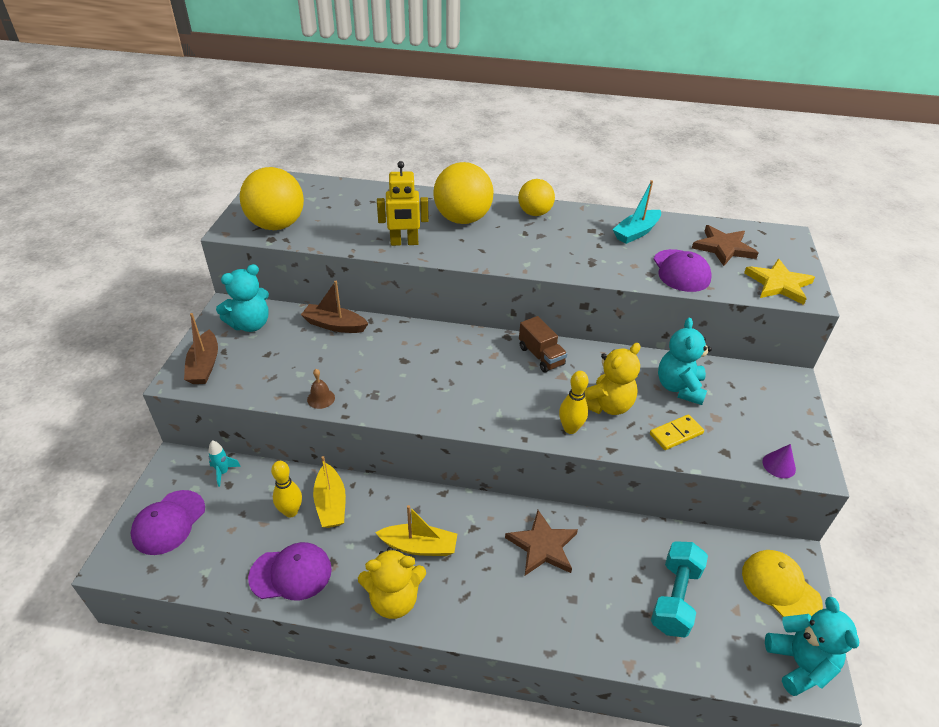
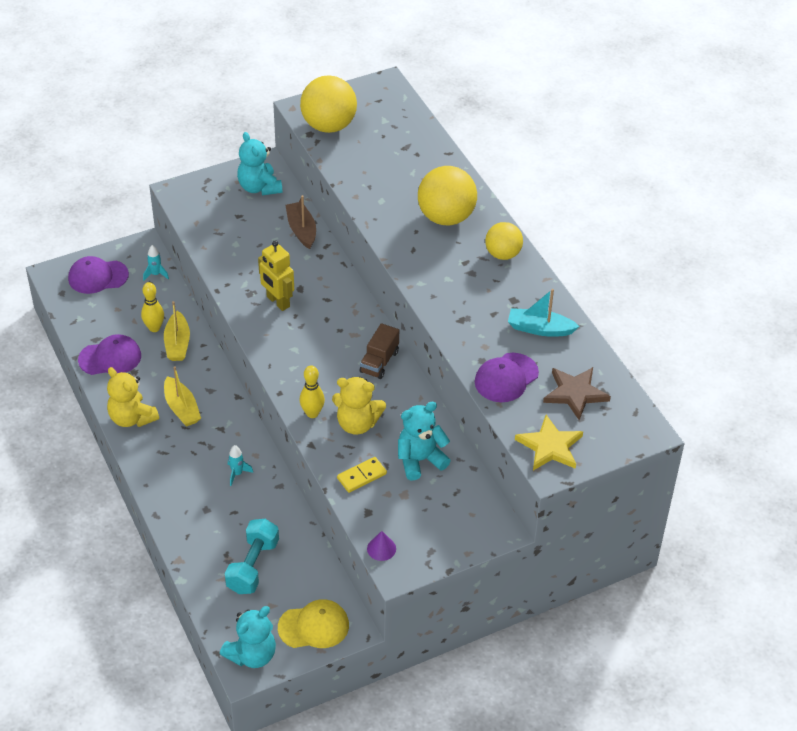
camera: 55 degrees right, 5 degrees up
brown boat [184,313,218,384] -> none
turquoise teddy bear [216,264,269,332] -> turquoise teddy bear turned 45 degrees clockwise [237,132,282,195]
purple cap [248,542,332,600] -> purple cap turned 60 degrees counterclockwise [78,334,141,375]
brown bell [307,369,335,409] -> none
yellow boat [313,456,346,528] -> yellow boat turned 45 degrees counterclockwise [164,301,190,361]
yellow robot [377,161,429,246] -> yellow robot moved to [258,241,294,311]
brown star [505,510,578,575] -> turquoise rocket [228,445,253,486]
yellow domino [650,414,704,450] -> yellow domino turned 60 degrees counterclockwise [337,457,387,493]
turquoise dumbbell [651,541,708,638] -> turquoise dumbbell turned 60 degrees counterclockwise [225,519,279,594]
yellow cap [742,550,823,617] -> yellow cap turned 60 degrees clockwise [278,599,349,648]

